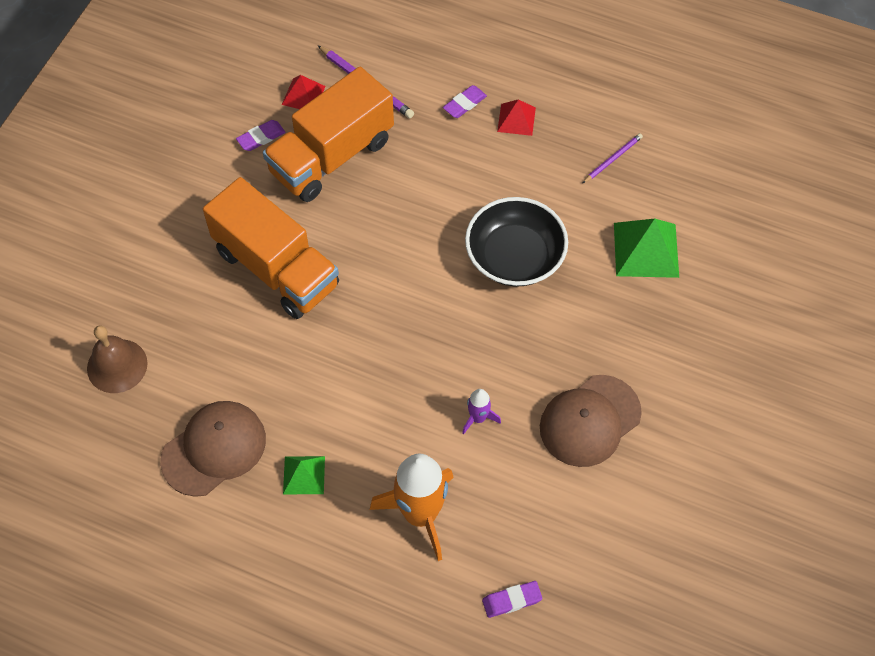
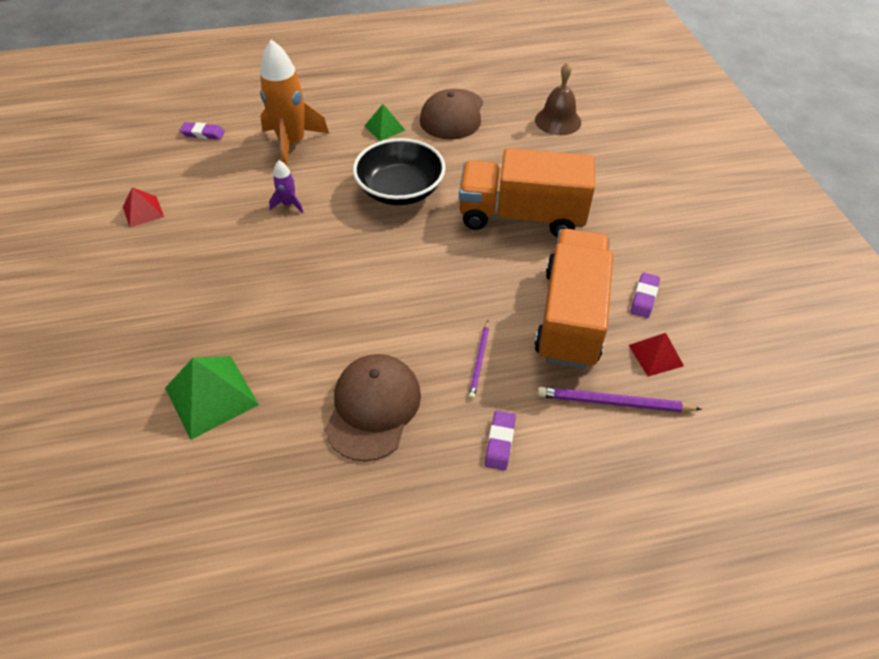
camera: 145 degrees right, 10 degrees down
black bowl [465,197,568,287] -> black bowl moved to [353,138,446,205]
purple eraser [482,581,542,618] -> purple eraser turned 60 degrees clockwise [179,122,225,140]
red pyramid [497,99,536,136] -> red pyramid moved to [123,187,164,227]
brown cap [540,375,642,467] -> brown cap moved to [325,354,421,461]
purple pencil [583,133,643,183] -> purple pencil moved to [469,321,489,399]

